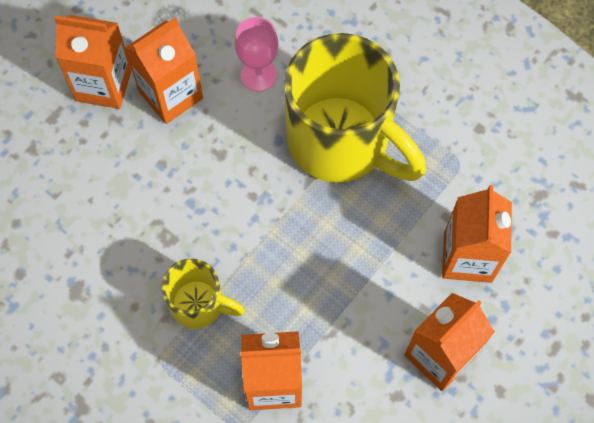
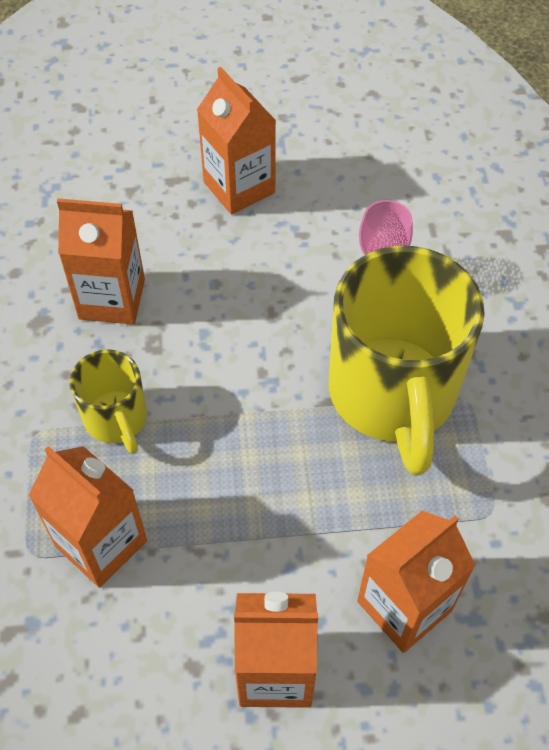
camera: 45 degrees right, 10 degrees down
orange carton [125,17,203,124] -> orange carton moved to [57,198,145,324]

